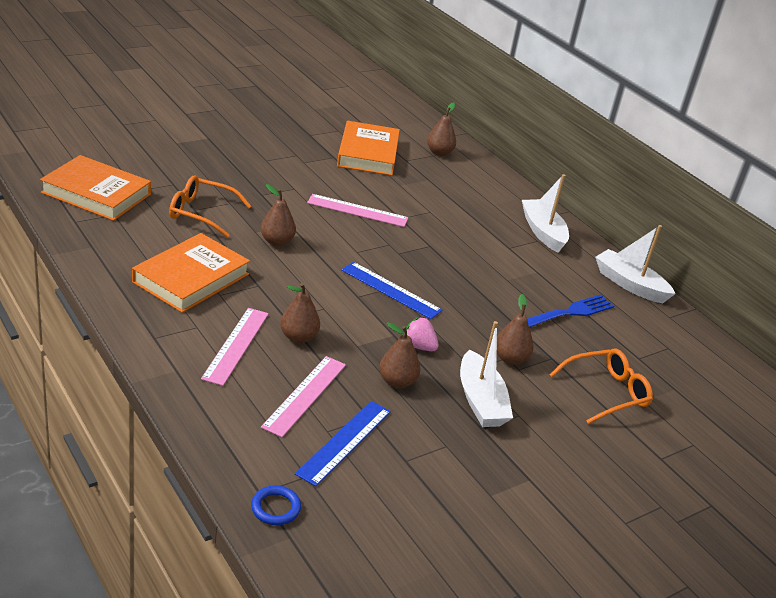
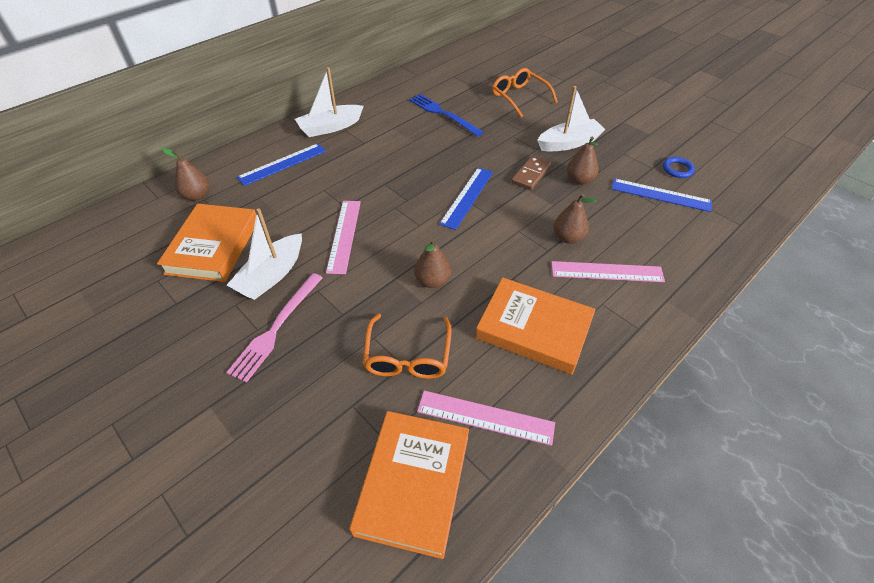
camera: 95 degrees left, 15 degrees up
blue ring [251,485,301,525] -> blue ring moved to [663,157,695,178]
pink ruler [261,356,346,437] -> pink ruler moved to [417,391,555,446]
orange book [337,121,400,176] -> orange book turned 75 degrees counterclockwise [157,204,256,282]
pink strawberry [403,317,439,351] -> brown domino [511,156,551,190]
brown pear [497,294,534,365] -> none
white boat [595,225,675,303] -> white boat moved to [227,209,302,300]
none -> pink fork [226,273,323,383]
none -> blue ruler [237,143,326,186]

